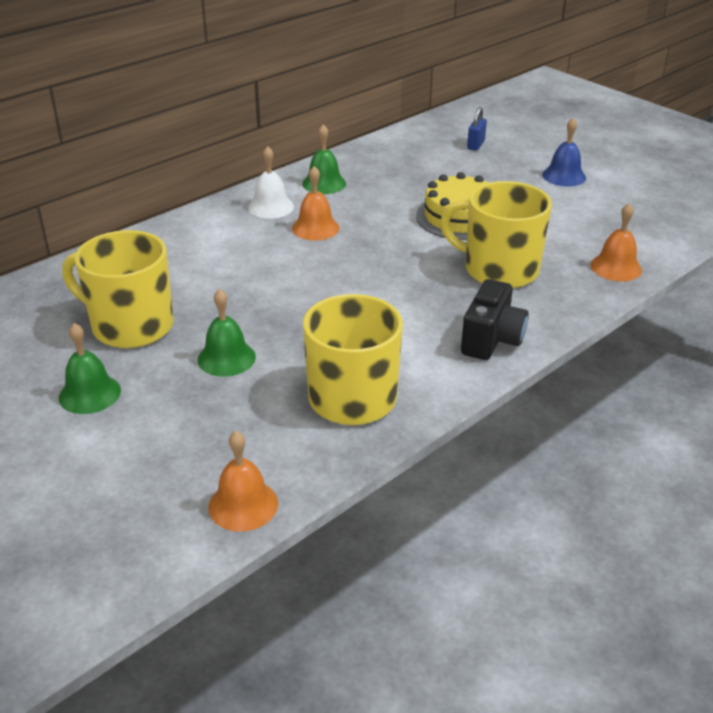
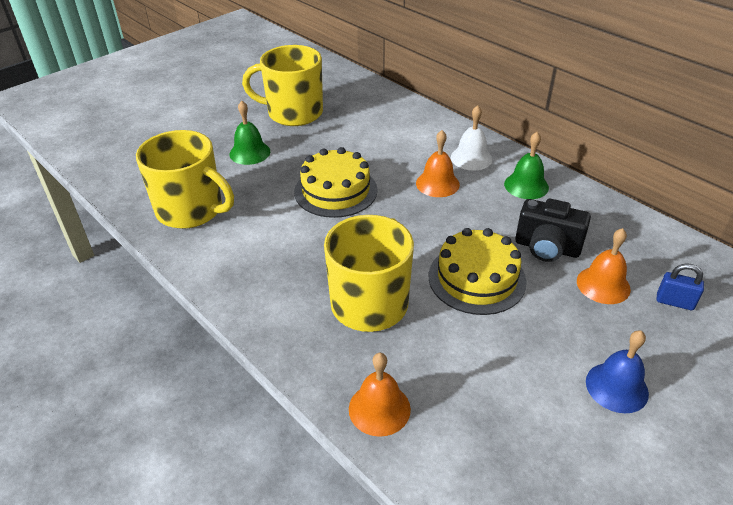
camera: 90 degrees right, 5 degrees up
green bell [59,323,121,414] -> none
yellow mug [62,230,174,348] -> yellow mug turned 105 degrees counterclockwise [242,45,323,126]
orange bell [208,431,278,532] -> orange bell moved to [577,228,631,304]
black camera [461,279,529,360] -> black camera moved to [515,199,591,262]
none -> yellow cake [294,147,378,218]

